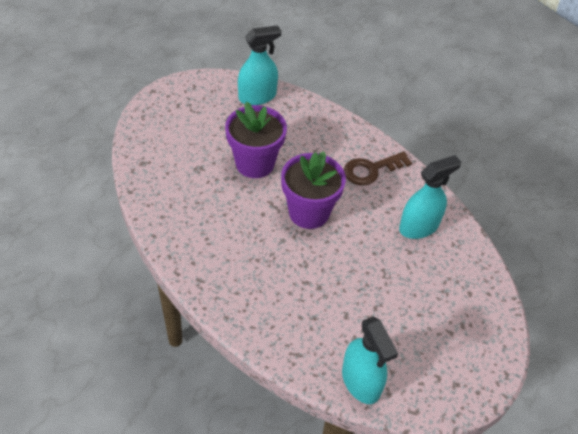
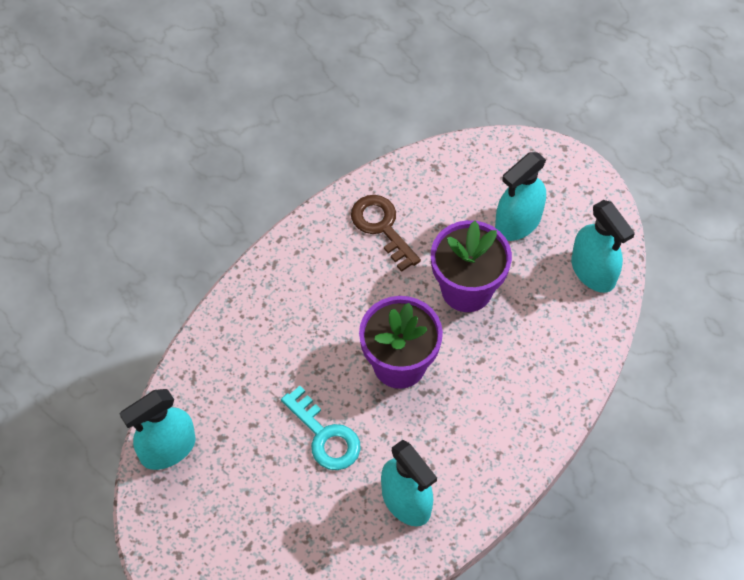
camera: 85 degrees right, 10 degrees up
brown key [344,151,412,186] -> brown key moved to [351,195,421,272]
none -> turquoise key [281,386,361,470]
none -> turquoise spray bottle [495,152,546,241]

